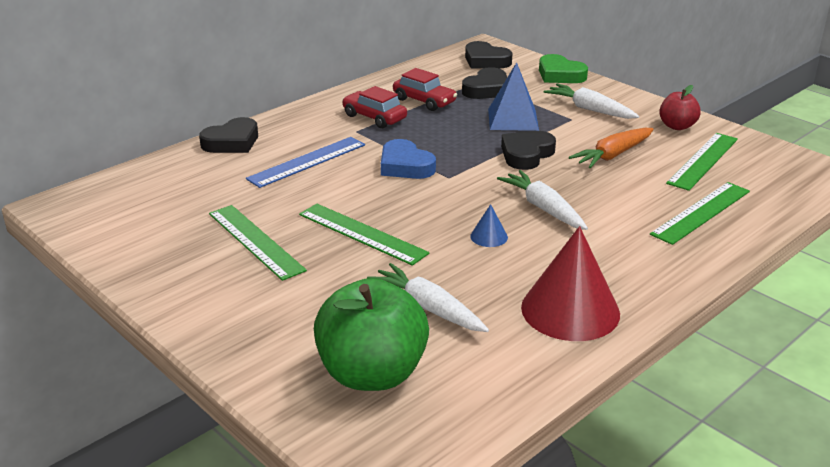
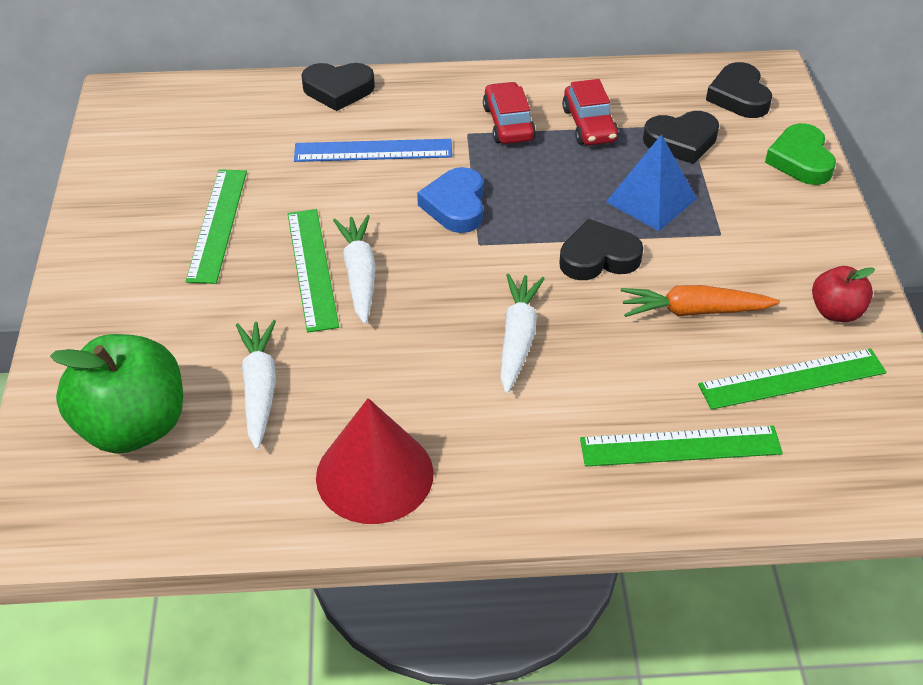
camera: 40 degrees right, 15 degrees up
blue cone [470,204,508,247] -> none
white carrot [544,84,640,119] -> white carrot moved to [333,215,376,324]

